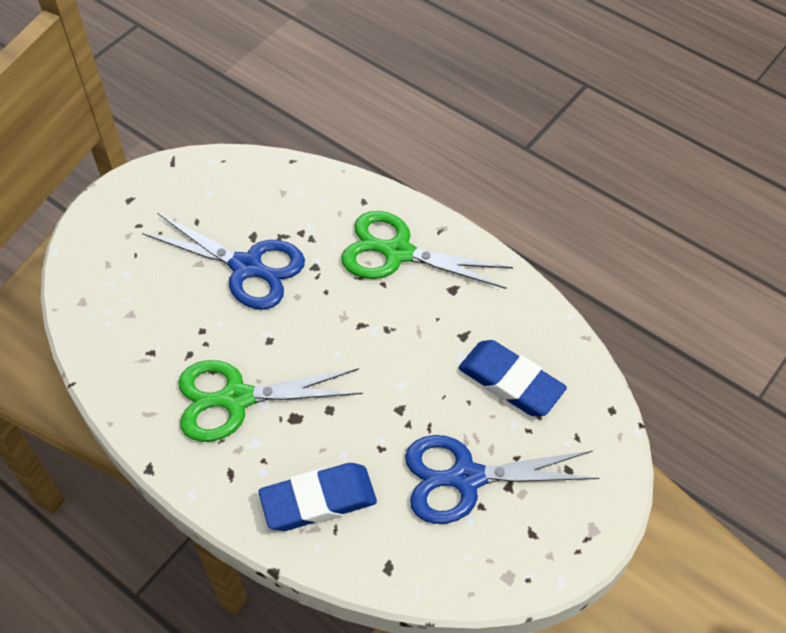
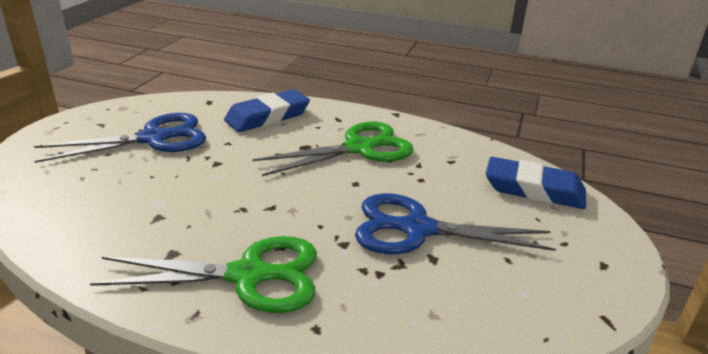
camera: 160 degrees right, 25 degrees down
blue eraser [458,340,567,416] -> blue eraser moved to [486,157,586,209]

